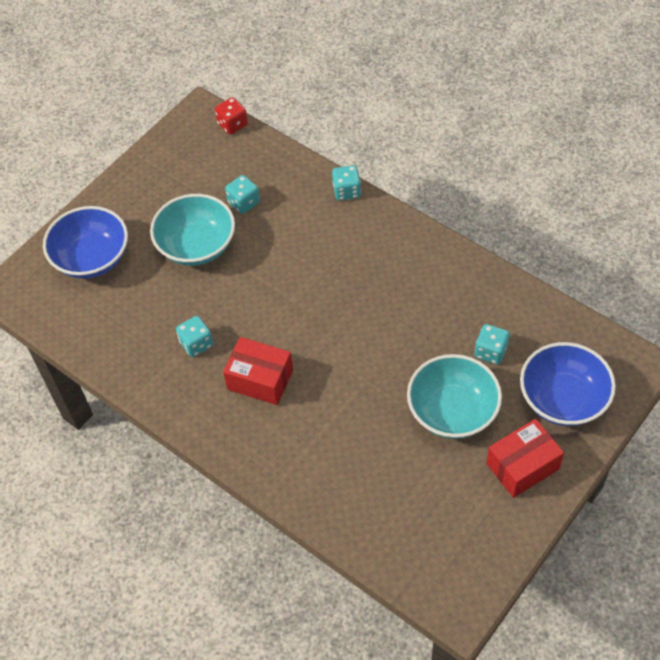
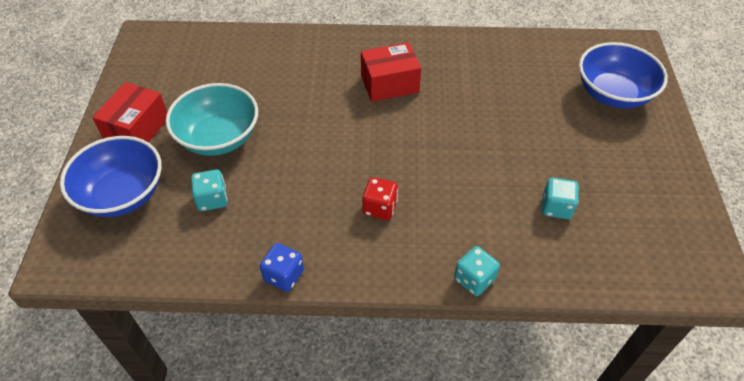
camera: 140 degrees right, 5 degrees down
turquoise bowl [150,194,235,266] -> none
turquoise dice [176,316,213,357] -> none
red dice [215,97,248,135] -> red dice moved to [362,177,398,220]
none -> blue dice [260,243,304,292]

